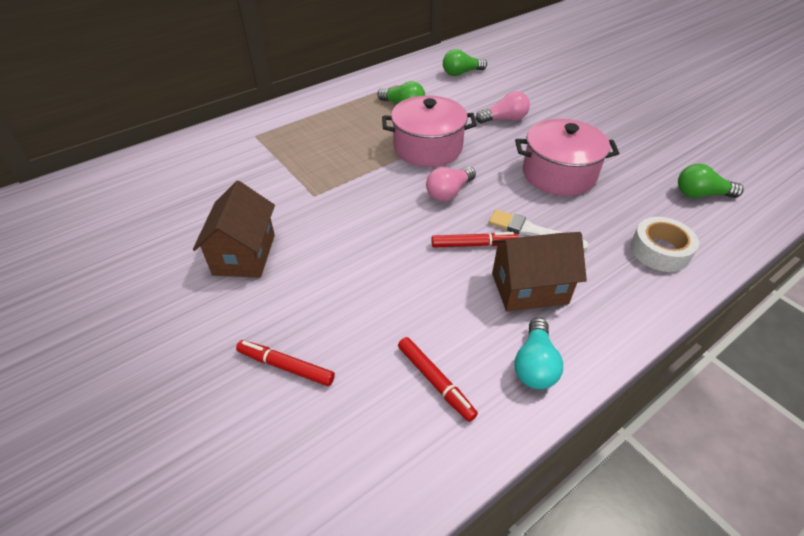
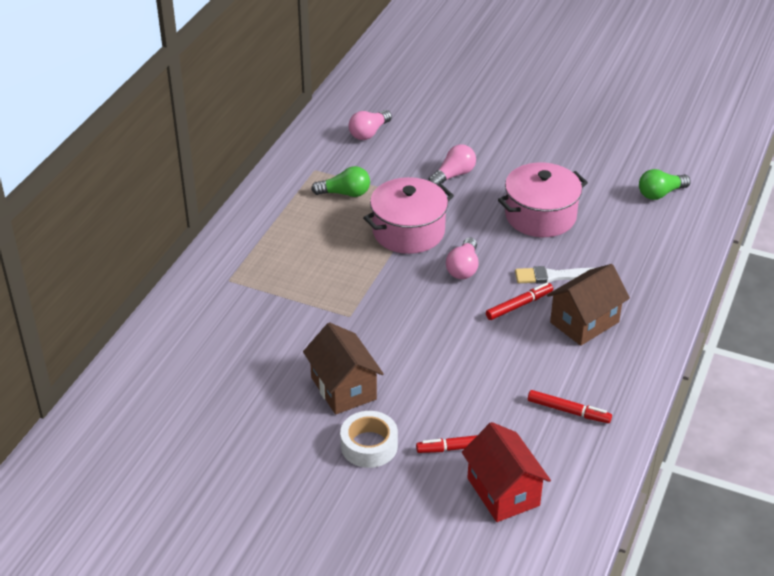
camera: 30 degrees left, 5 degrees down
green light bulb [443,49,487,76] -> pink light bulb [349,110,392,140]
turquoise light bulb [514,318,563,389] -> none
white tape [630,217,699,272] -> white tape moved to [340,411,398,468]
none -> red house [462,422,551,522]

